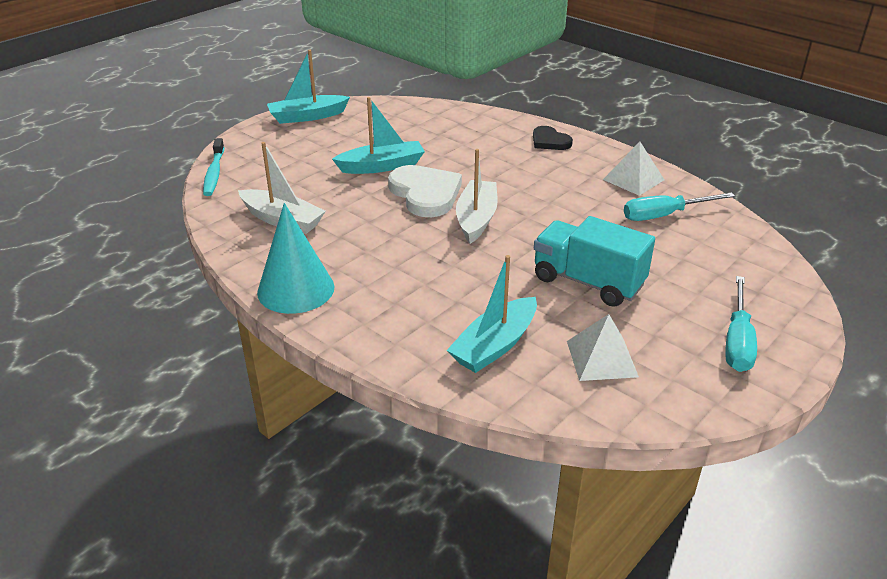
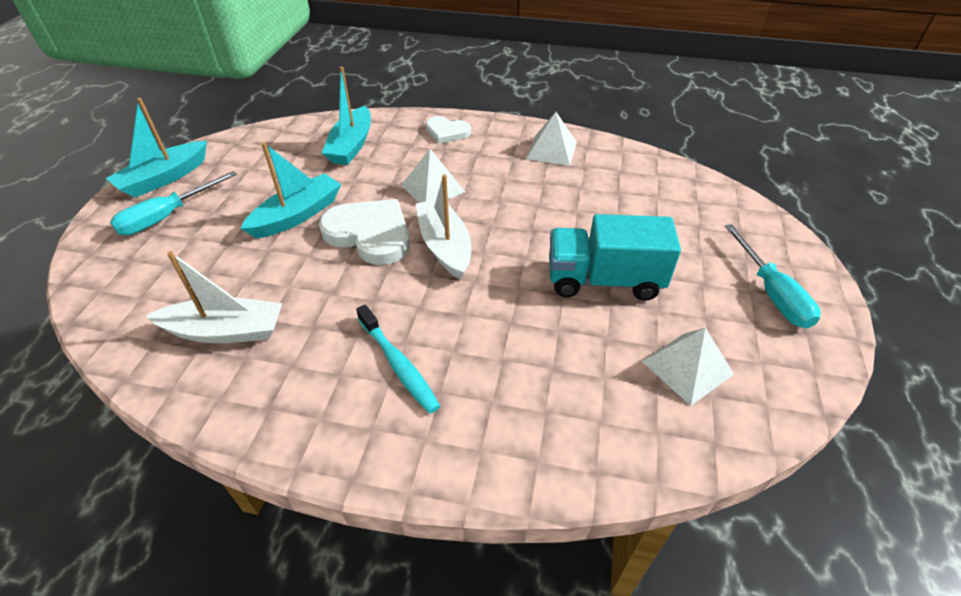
camera: 30 degrees left, 10 degrees up
turquoise toothbrush [203,138,224,196] -> turquoise toothbrush moved to [356,305,440,413]
turquoise cone [257,203,335,314] -> none
turquoise boat [447,255,537,373] -> turquoise boat moved to [322,67,371,165]
black heart [533,126,573,150] -> white heart [426,116,471,144]
turquoise screwdriver [624,192,735,221] -> turquoise screwdriver moved to [110,171,237,235]
none -> white pyramid [401,149,465,203]

